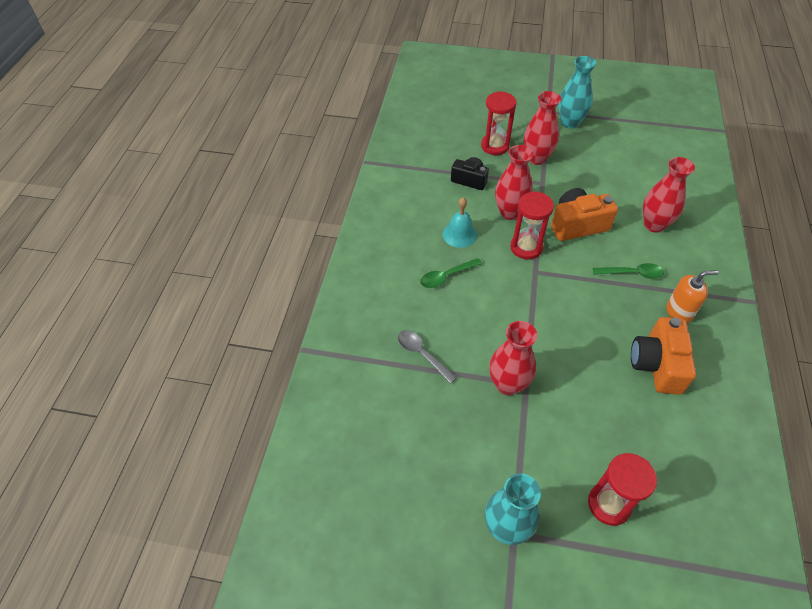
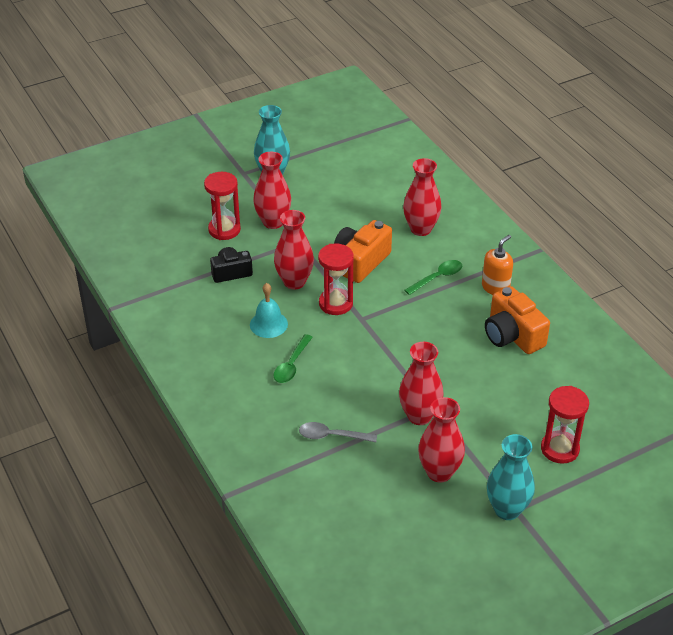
camera: 40 degrees left, 10 degrees down
none -> red vase [418,397,465,483]

